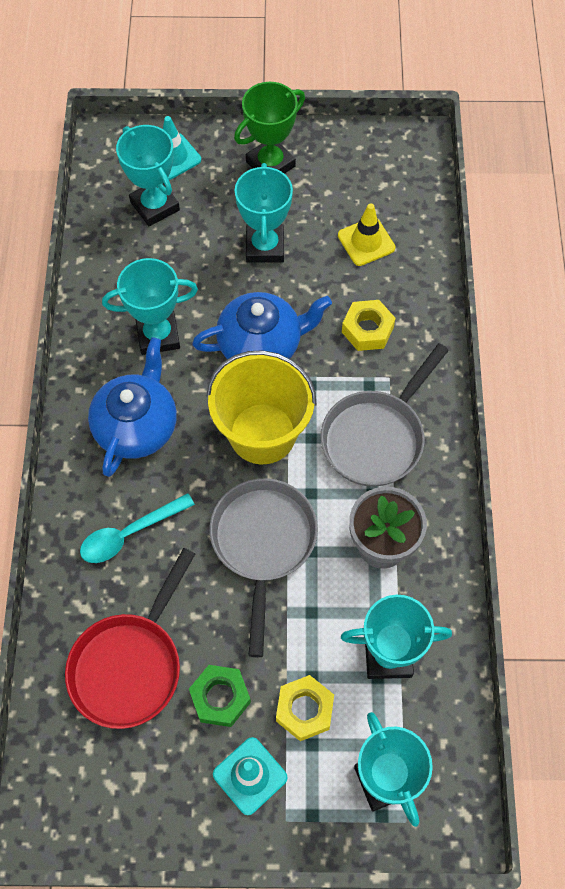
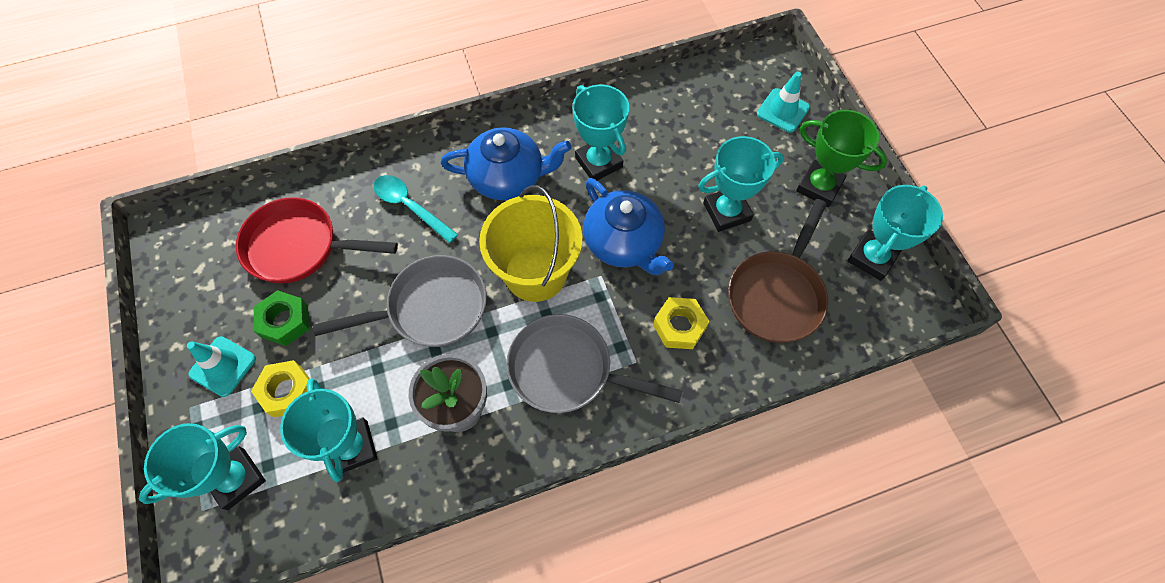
camera: 70 degrees right, 0 degrees up
turquoise trophy [116,125,180,226] -> turquoise trophy moved to [847,185,943,281]
yellow traffic cone [338,203,396,266] -> brown pan [728,199,829,343]

